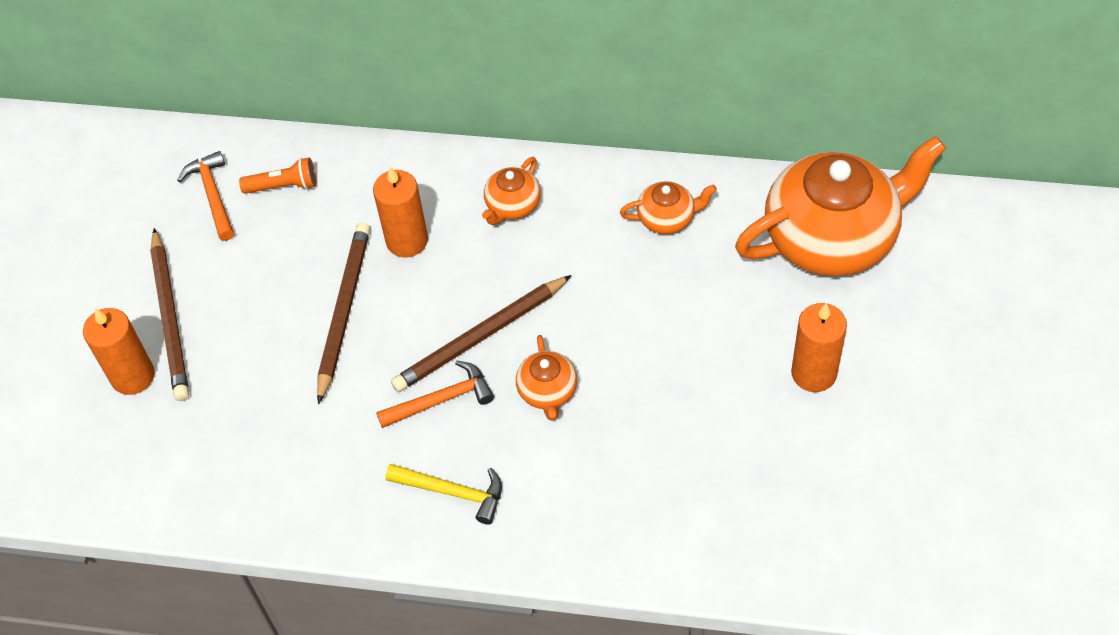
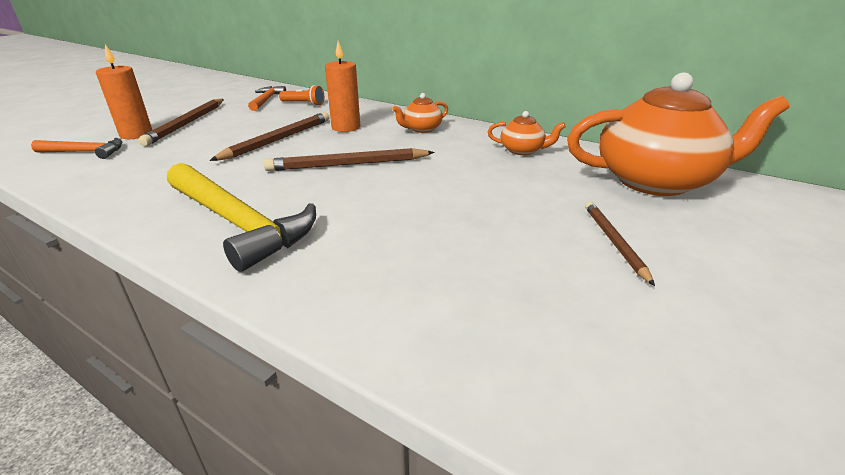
camera: 20 degrees right, 25 degrees down
orange hammer [376,360,494,428] -> orange hammer moved to [31,138,122,159]
yellow hammer [385,464,502,525] -> yellow hammer [167,163,316,272], size x1.87
orange teapot [516,335,577,421] -> none
orange candle [791,303,847,392] -> brown pencil [585,202,655,286]

